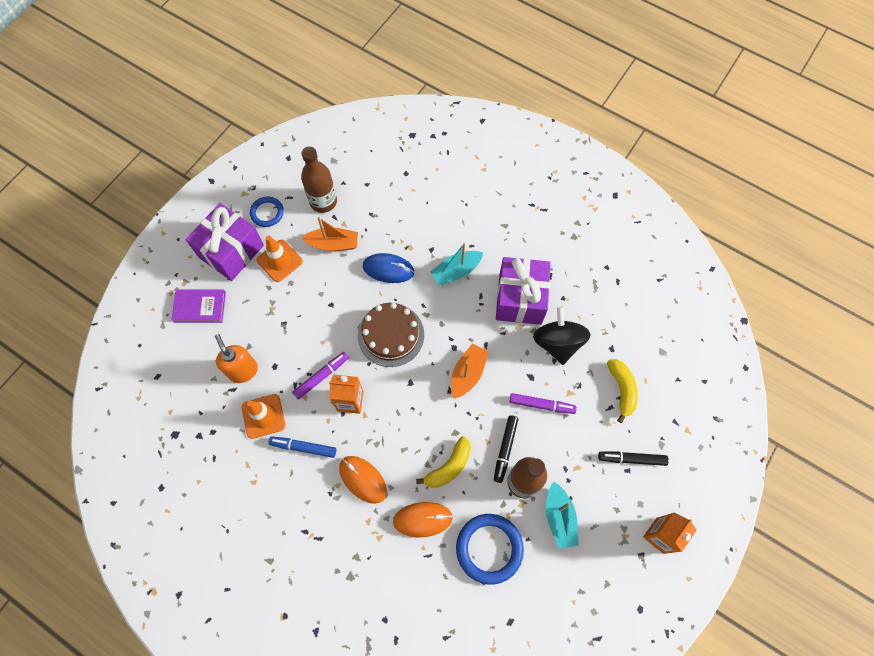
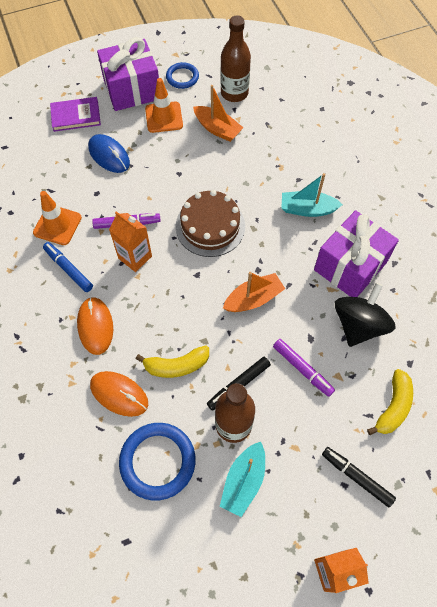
camera: 35 degrees right, 5 degrees down
purple book [171,290,226,323] -> purple book turned 45 degrees counterclockwise [50,97,101,132]
orange soap dispenser [215,334,258,383] -> none
blue mouse [363,253,414,283] -> blue mouse moved to [88,134,130,173]

